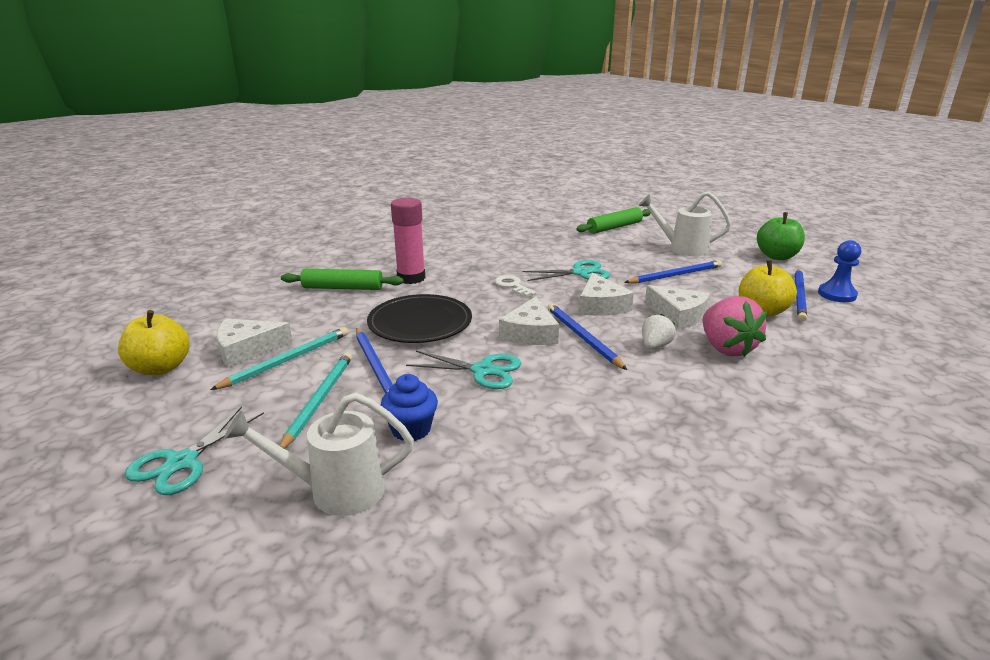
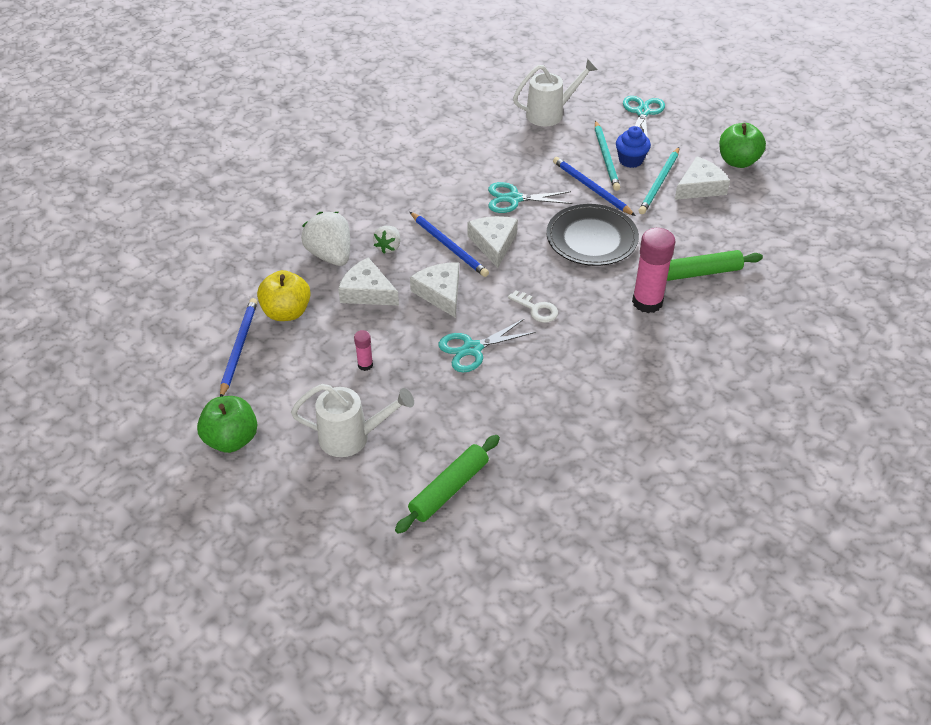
camera: 165 degrees right, 20 degrees up
yellow apple [118,310,190,375] -> green apple [719,123,766,168]
blue cupcake [381,374,438,441] -> blue cupcake moved to [616,126,651,168]
blue pencil [624,260,722,284] -> pink glue stick [354,330,373,371]
pink strawberry [703,296,767,357] -> white strawberry [301,212,350,266]
blue pawn [818,240,861,302] -> none

